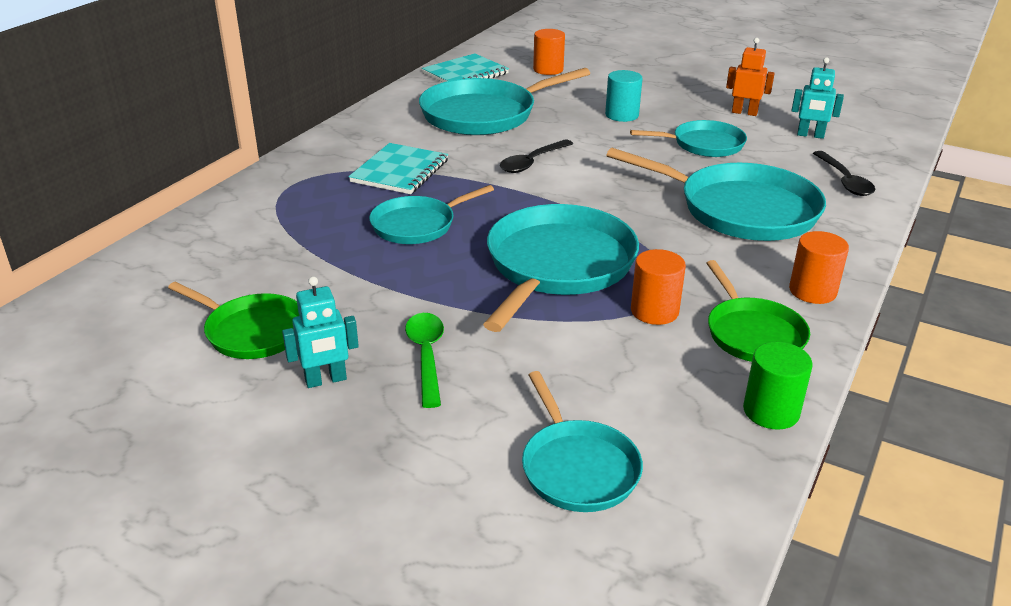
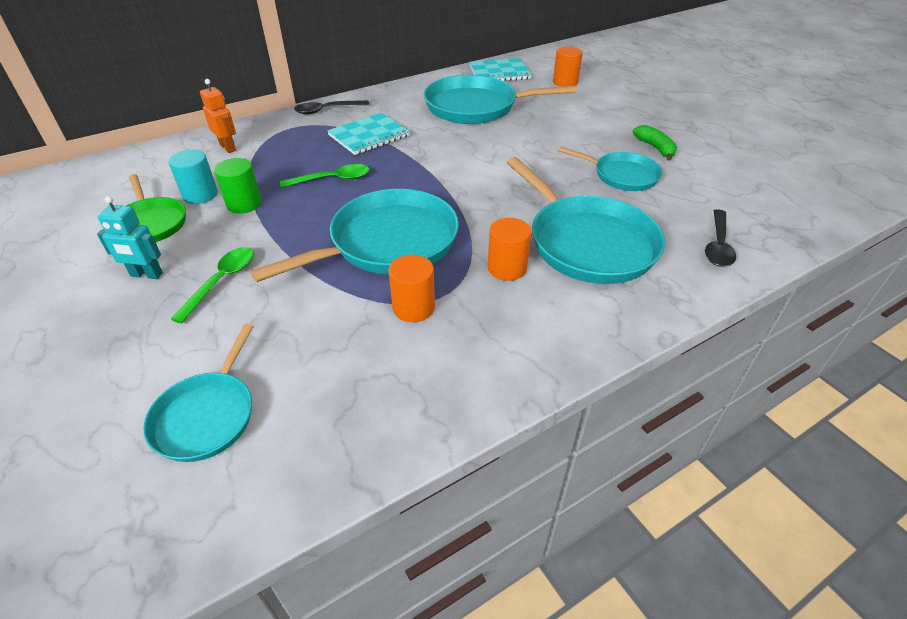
camera: 30 degrees right, 10 degrees up
turquoise pan [369,185,494,244] -> green spoon [280,164,370,188]
black spoon [500,139,573,173] -> black spoon moved to [294,100,369,114]
turquoise cylinder [605,70,643,122] -> turquoise cylinder moved to [168,150,218,204]
green pan [706,260,810,362] -> none
orange robot [726,38,775,116] -> orange robot moved to [200,79,236,153]
green cylinder [743,342,813,430] -> green cylinder moved to [214,158,262,214]
orange cylinder [789,231,849,304] -> orange cylinder moved to [488,218,531,281]
turquoise robot [791,57,844,139] -> none
none -> green banana [632,125,677,161]

